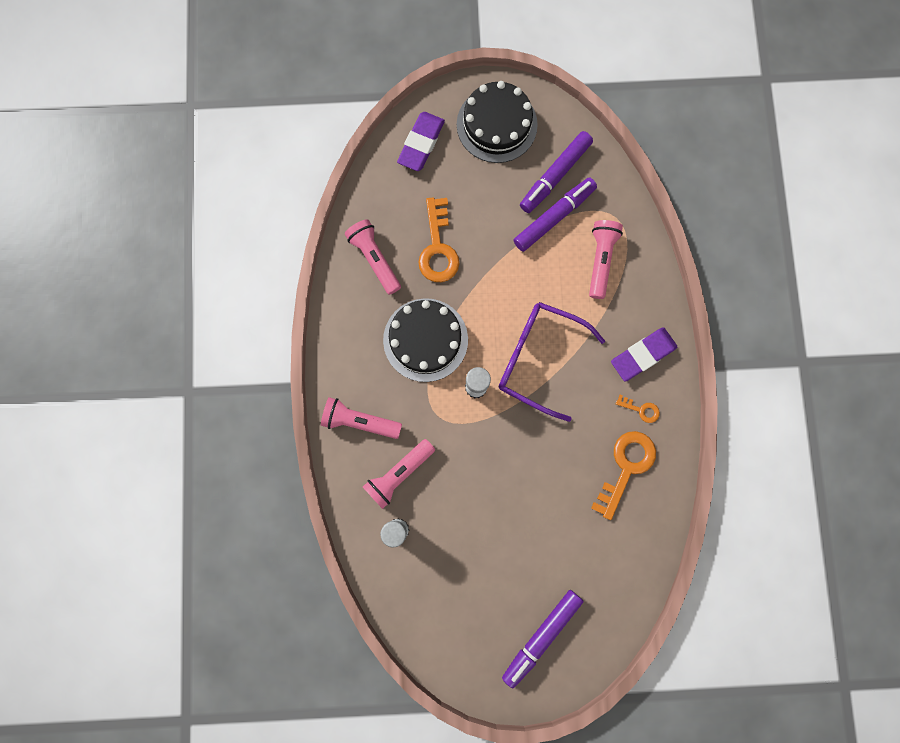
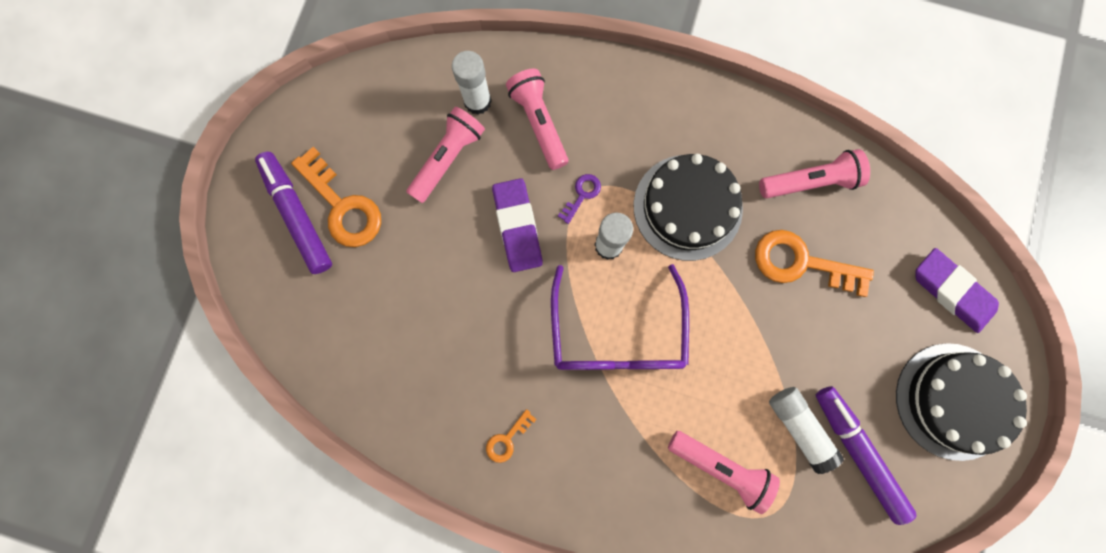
camera: 110 degrees right, 0 degrees up
pink flashlight [321,397,402,439] -> pink flashlight moved to [406,107,485,203]
purple glasses [499,302,605,422] -> purple glasses turned 135 degrees clockwise [551,264,689,370]
purple marker [513,178,597,252] -> white glue stick [769,387,844,474]
orange key [591,431,656,520] -> orange key moved to [291,147,381,247]
purple eraser [611,327,677,382] -> purple eraser moved to [492,178,543,272]
none -> purple key [558,174,601,224]

